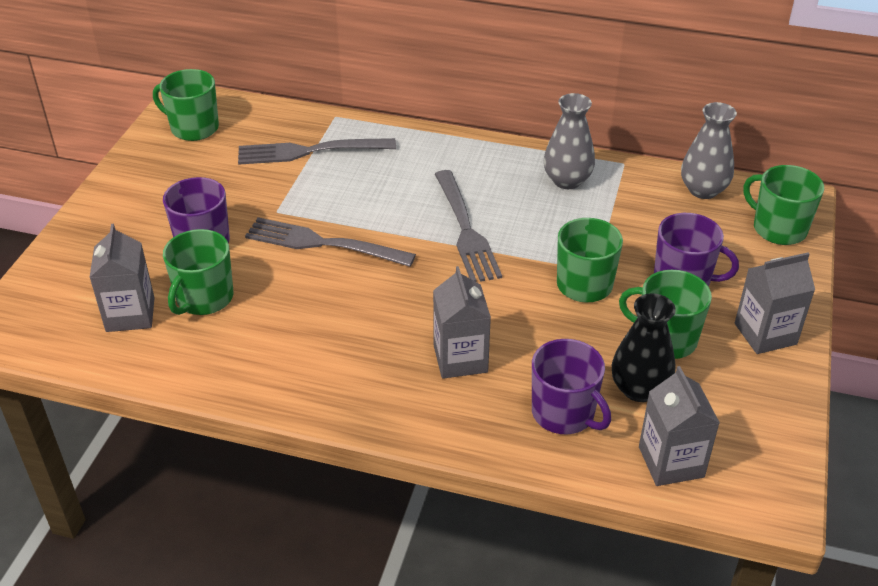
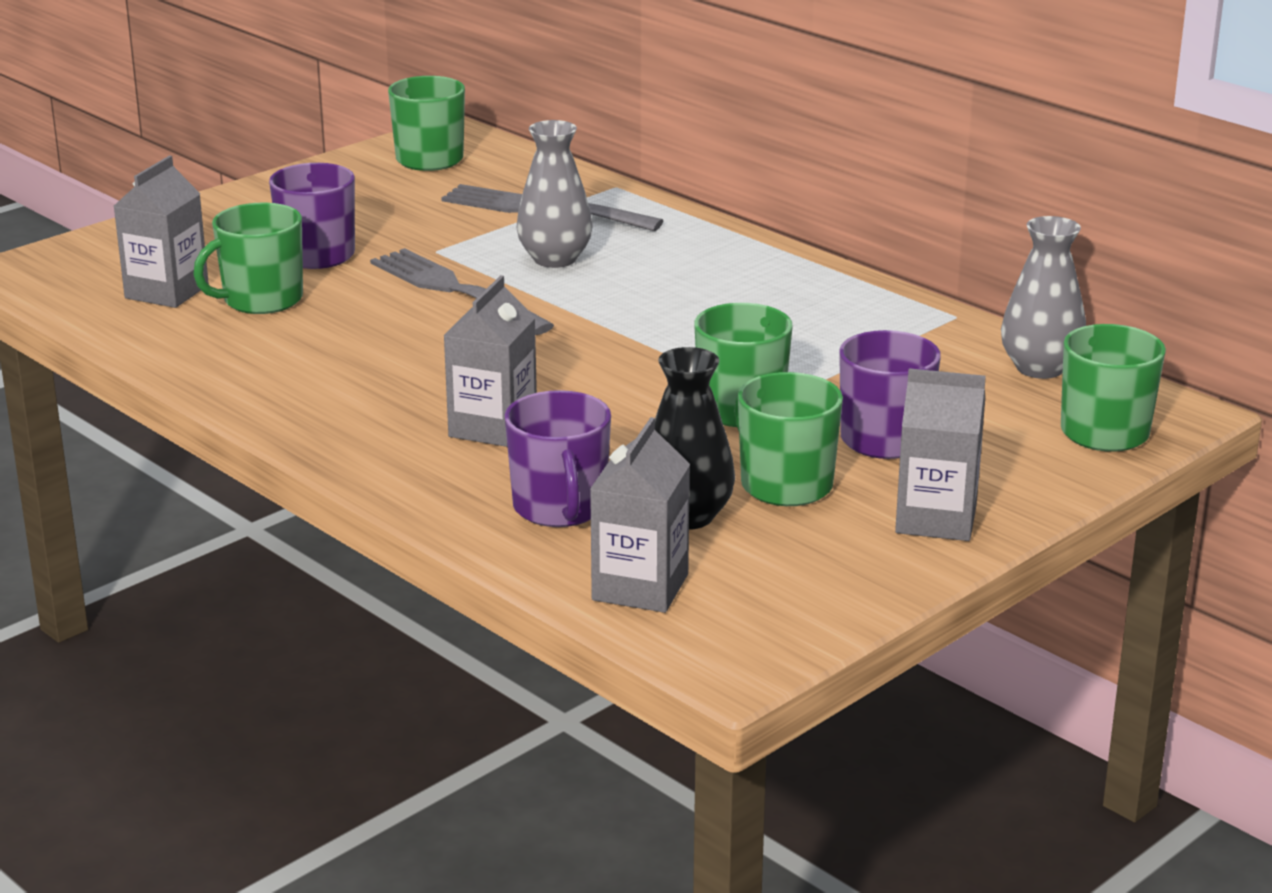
camera: 30 degrees right, 15 degrees down
grey fork [435,170,502,282] -> none
grey vase [544,93,595,189] -> grey vase moved to [517,120,593,268]

